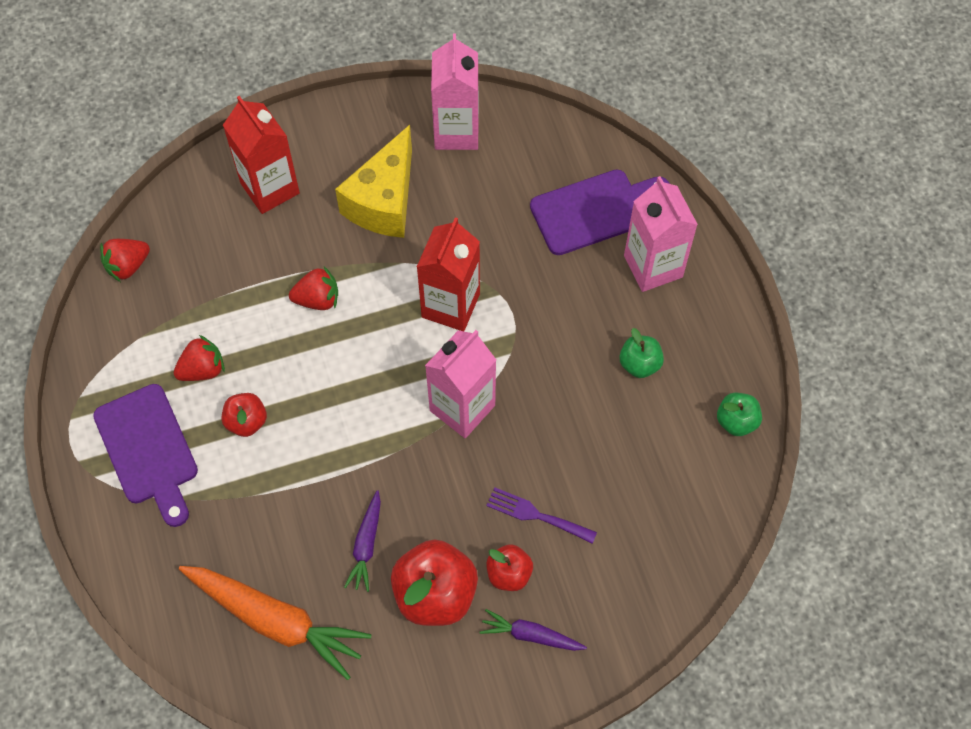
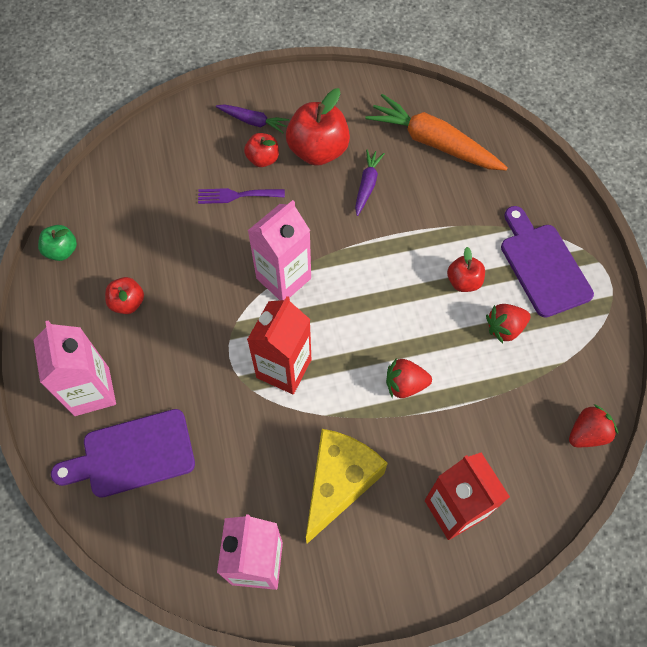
camera: 175 degrees left, 0 degrees up
purple fork [486,487,597,544] -> purple fork turned 150 degrees clockwise [198,188,285,204]
green apple [619,328,664,378] -> red apple [105,277,144,314]

